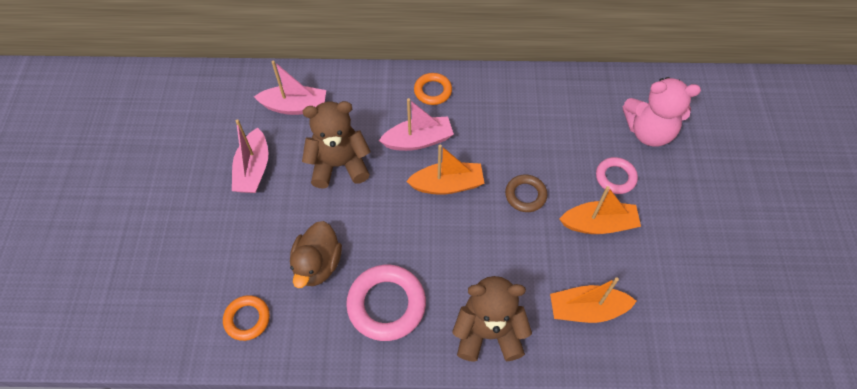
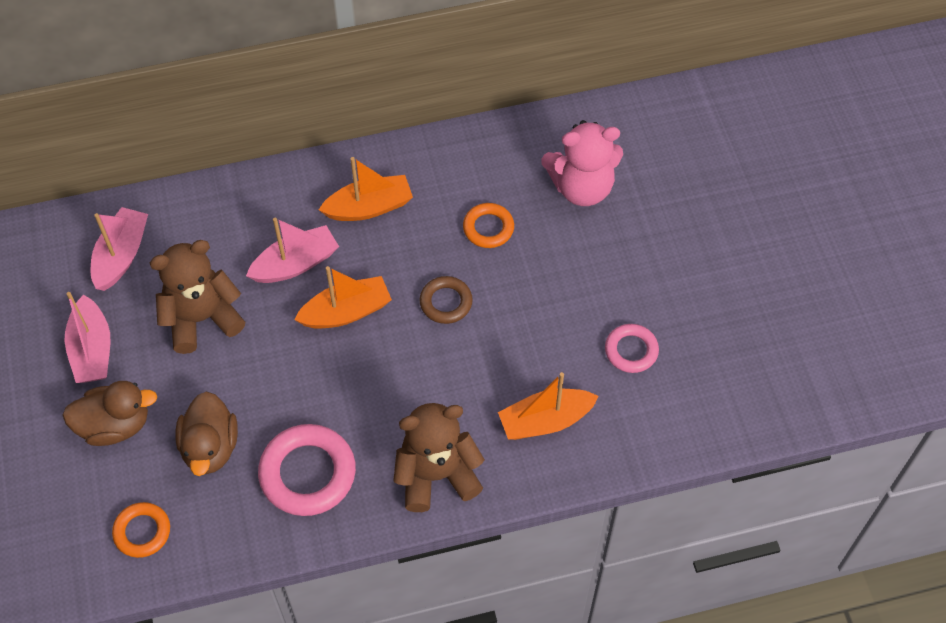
camera: 15 degrees left, 0 degrees up
pink boat [254,60,326,115] -> pink boat turned 60 degrees counterclockwise [91,207,148,291]
orange ring [414,73,452,105] -> orange ring moved to [463,203,514,248]
orange boat [560,186,641,234] -> orange boat moved to [319,157,413,221]
pink ring [596,157,638,194] -> pink ring moved to [605,324,659,373]
none -> brown duck [62,381,157,446]

